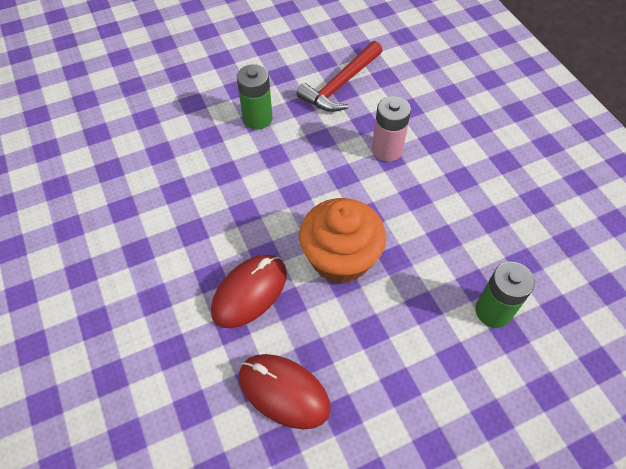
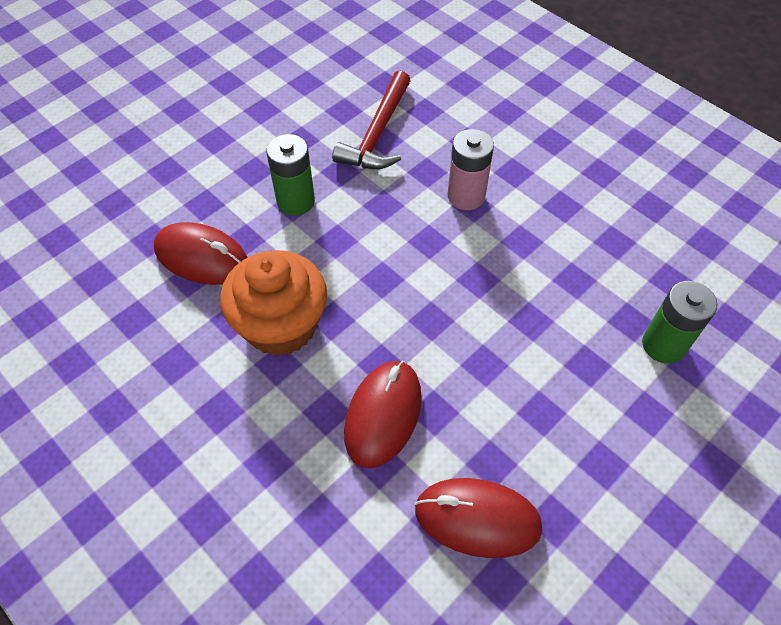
camera: 20 degrees left, 0 degrees up
orange cupcake [299,198,386,284] -> orange cupcake moved to [220,250,327,356]
none -> red mouse [154,222,248,285]

